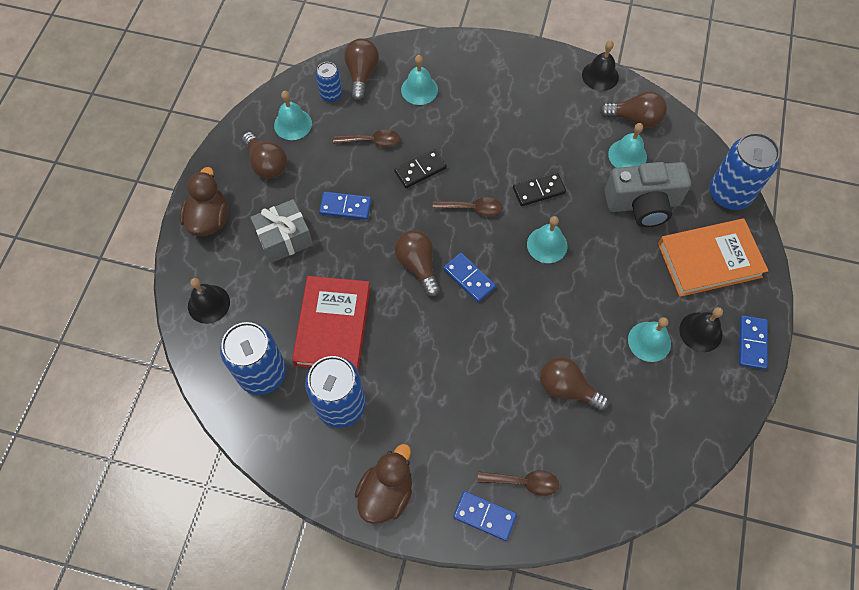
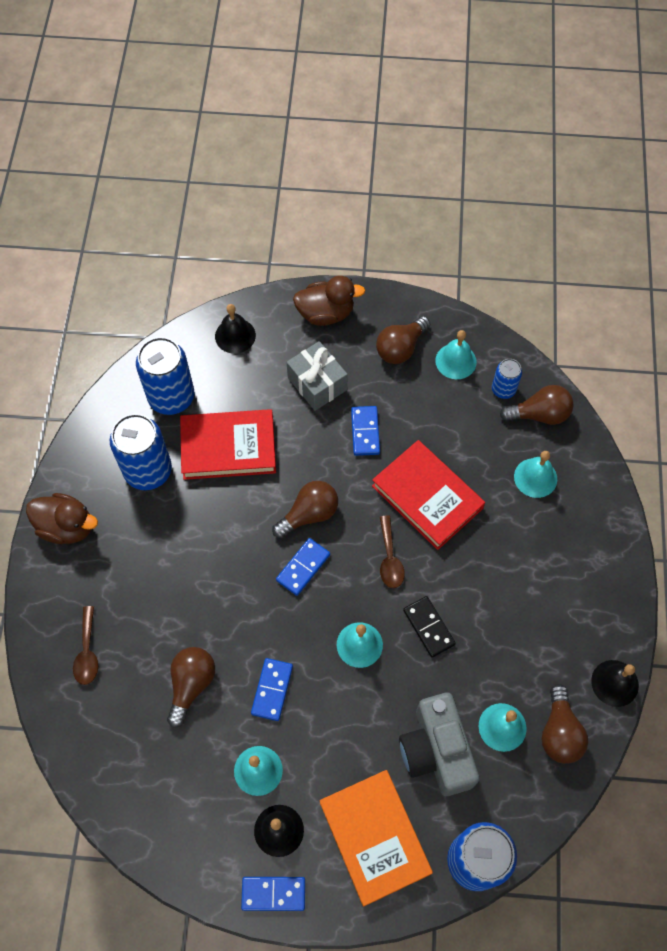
camera: 80 degrees right, 0 degrees up
brown spoon [333,130,400,147] -> none
black domino [394,149,447,188] -> red book [372,440,485,550]
blue domino [453,491,517,541] -> blue domino moved to [251,658,293,721]

